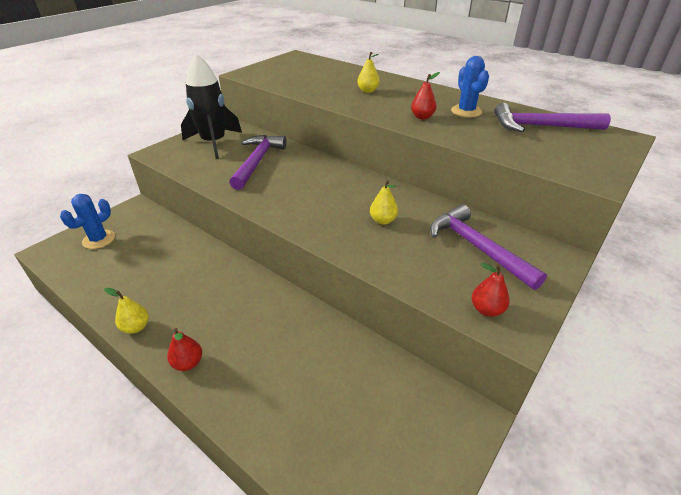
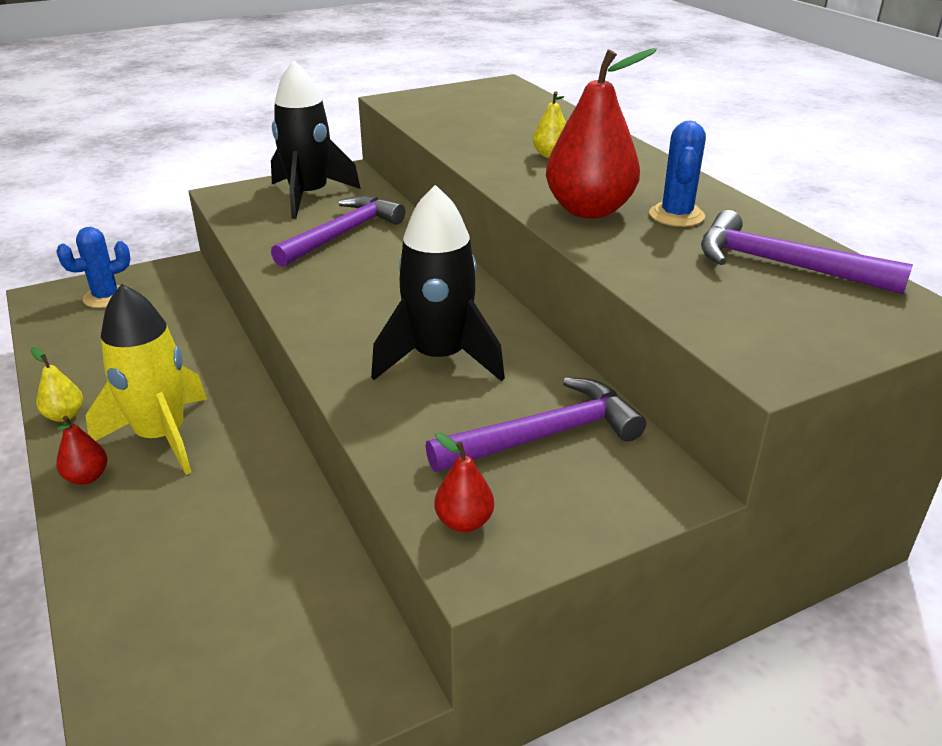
camera: 25 degrees right, 5 degrees down
yellow pear [370,180,398,225] -> black rocket [371,185,505,381]
red pear [411,72,440,119] -> red pear [546,48,657,219], size x2.12
purple hammer [430,204,547,290] -> purple hammer turned 75 degrees clockwise [425,377,646,472]
none -> yellow rocket [86,284,207,475]

